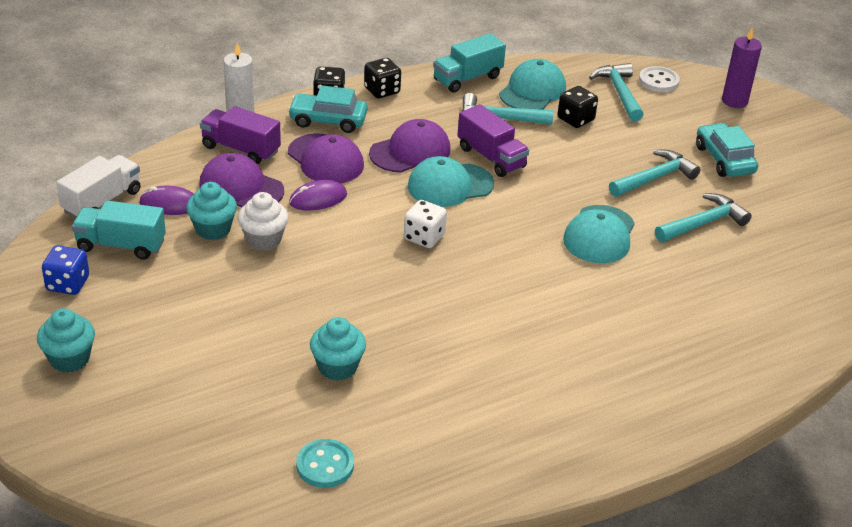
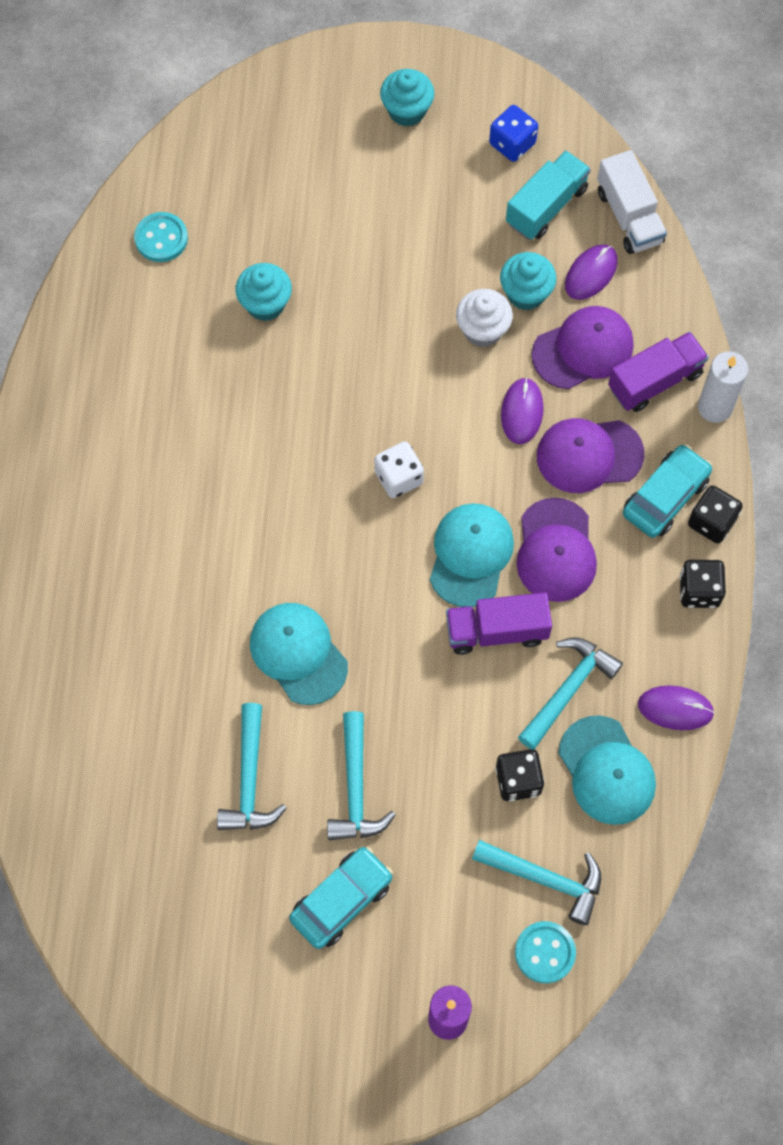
camera: 125 degrees right, 30 degrees up
turquoise truck [433,33,506,93] -> purple mouse [638,685,715,730]
white button [639,66,680,92] -> turquoise button [515,921,576,983]
turquoise car [696,123,758,177] -> turquoise car turned 60 degrees counterclockwise [289,847,393,949]

